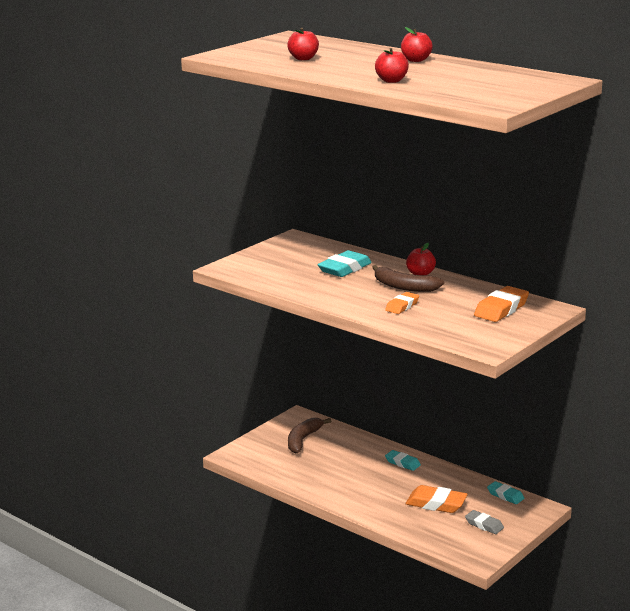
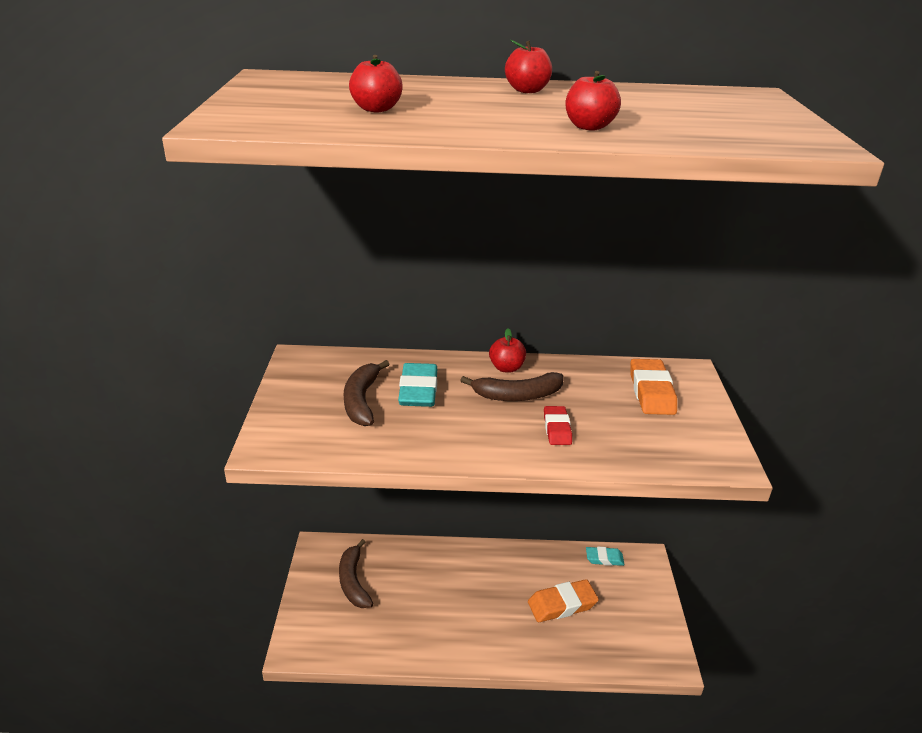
camera: 40 degrees left, 10 degrees up
orange eraser [385,292,419,314] -> red eraser [544,406,572,445]
turquoise eraser [385,450,421,471] -> none
grey eraser [465,510,504,534] -> none
none -> brown banana [344,360,389,426]

